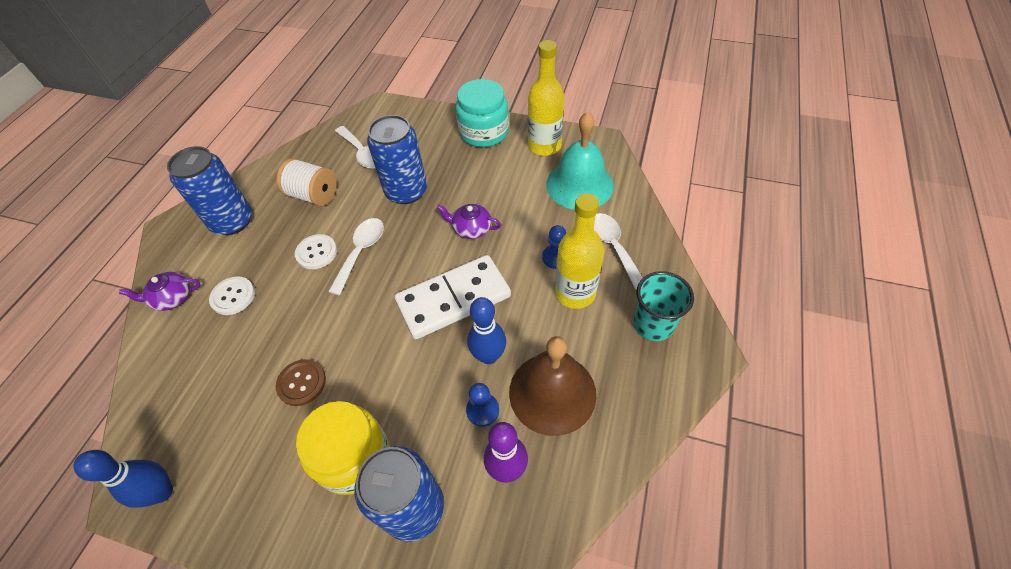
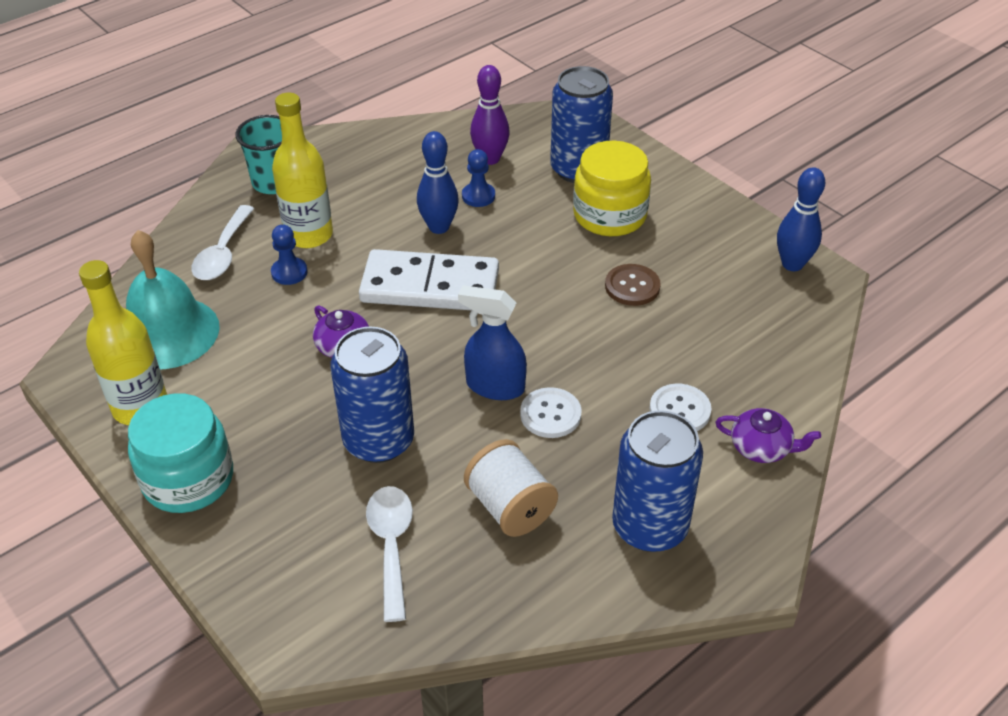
camera: 150 degrees left, 10 degrees down
white spoon [328,218,384,296] -> blue spray bottle [458,285,527,400]
brown bell [509,336,596,436] -> none

